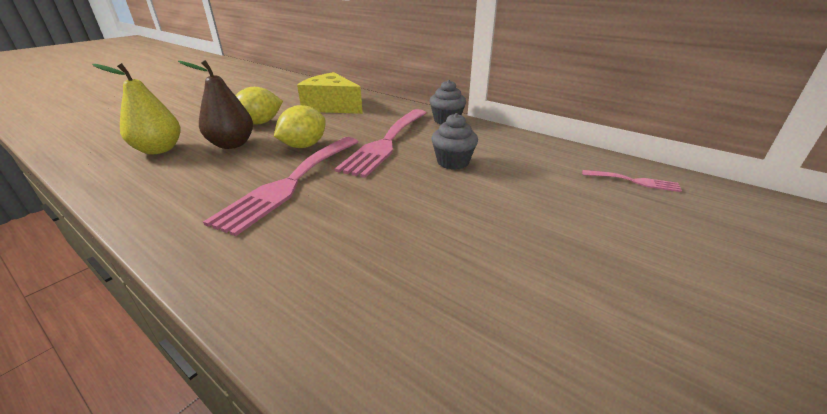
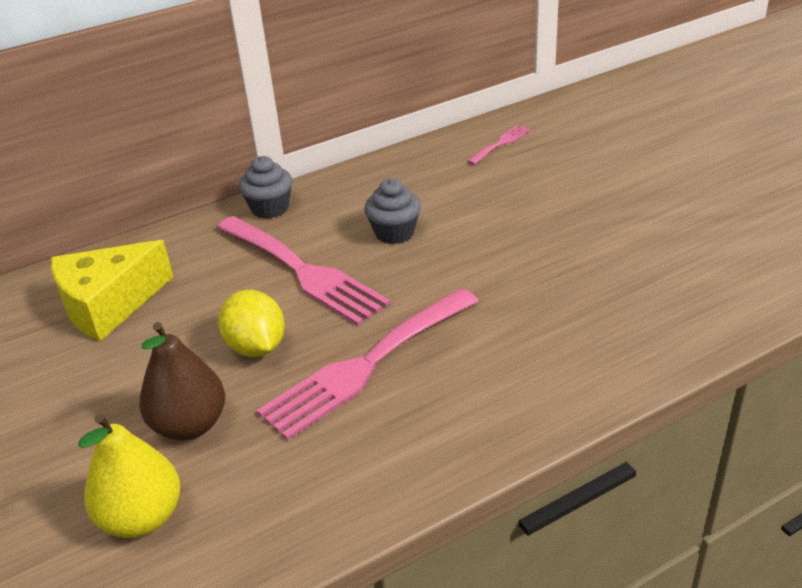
camera: 65 degrees left, 5 degrees up
pink fork [203,137,358,236] -> pink fork turned 90 degrees clockwise [257,288,479,440]
yellow lemon [235,87,283,124] -> none

